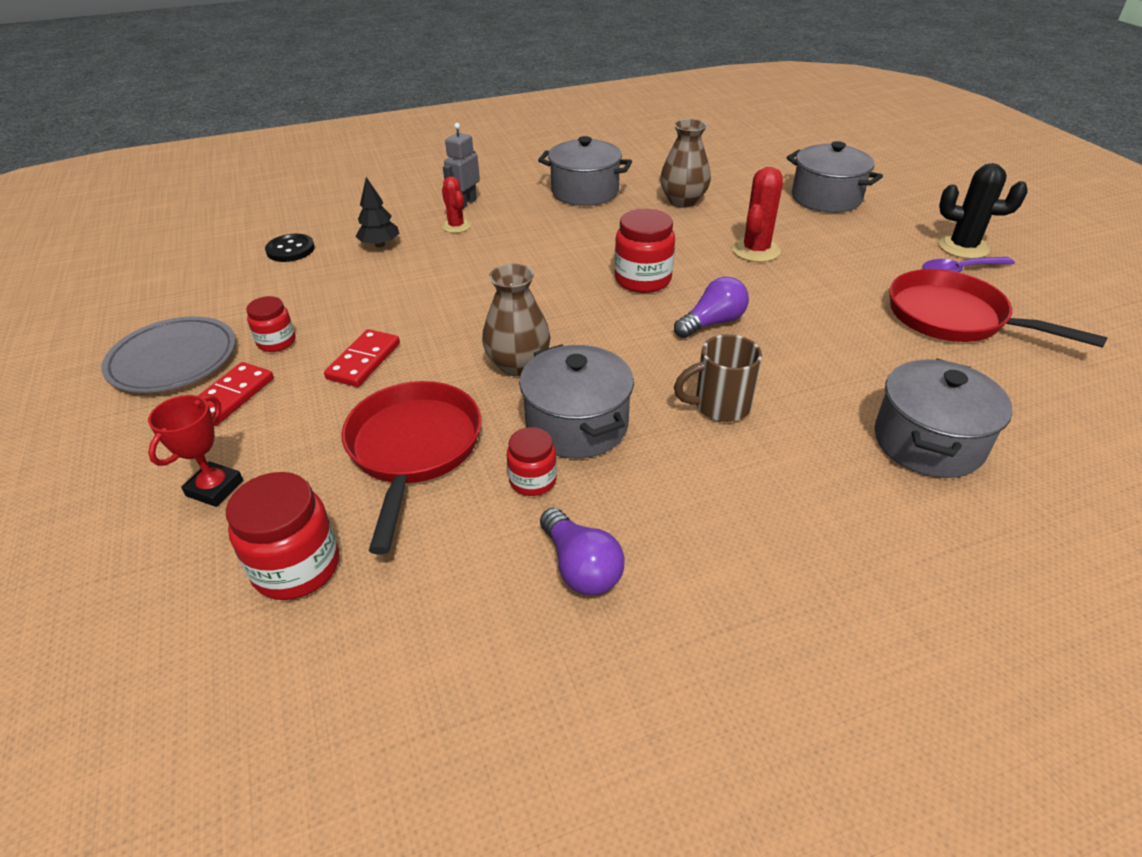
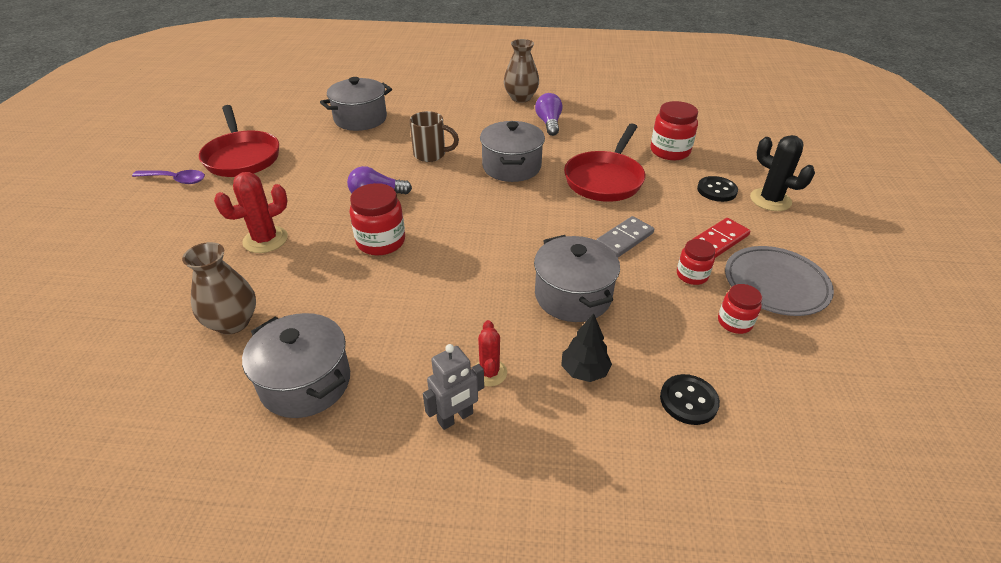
camera: 155 degrees left, 0 degrees up
red trophy [148,395,243,507] -> black button [697,176,738,202]
red domino [324,329,400,387] -> grey domino [596,216,654,257]
brown vase [482,264,551,376] -> brown vase moved to [504,39,539,103]
red jar [507,427,557,496] -> red jar moved to [718,284,762,334]
grey pot [787,141,883,213] -> grey pot moved to [534,235,620,322]
black cactus [938,163,1028,259] -> black cactus moved to [750,135,815,211]

